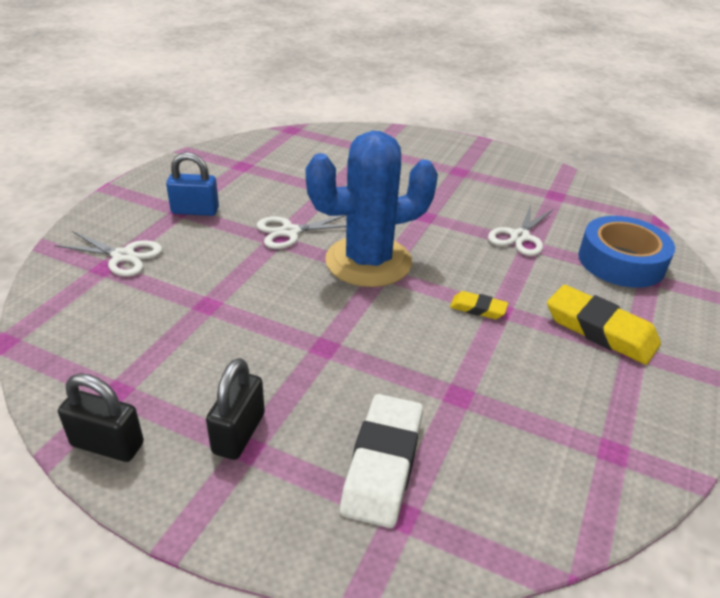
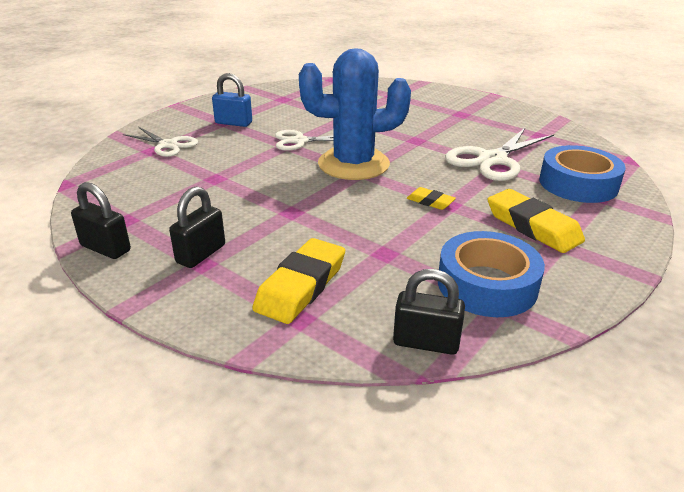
camera: 15 degrees right, 5 degrees down
white eraser [340,394,423,528] -> yellow eraser [252,238,345,324]
white scissors [488,205,554,256] -> white scissors [445,128,554,181], size x1.59
none -> black padlock [393,269,465,355]
none -> blue tape [438,231,545,317]

